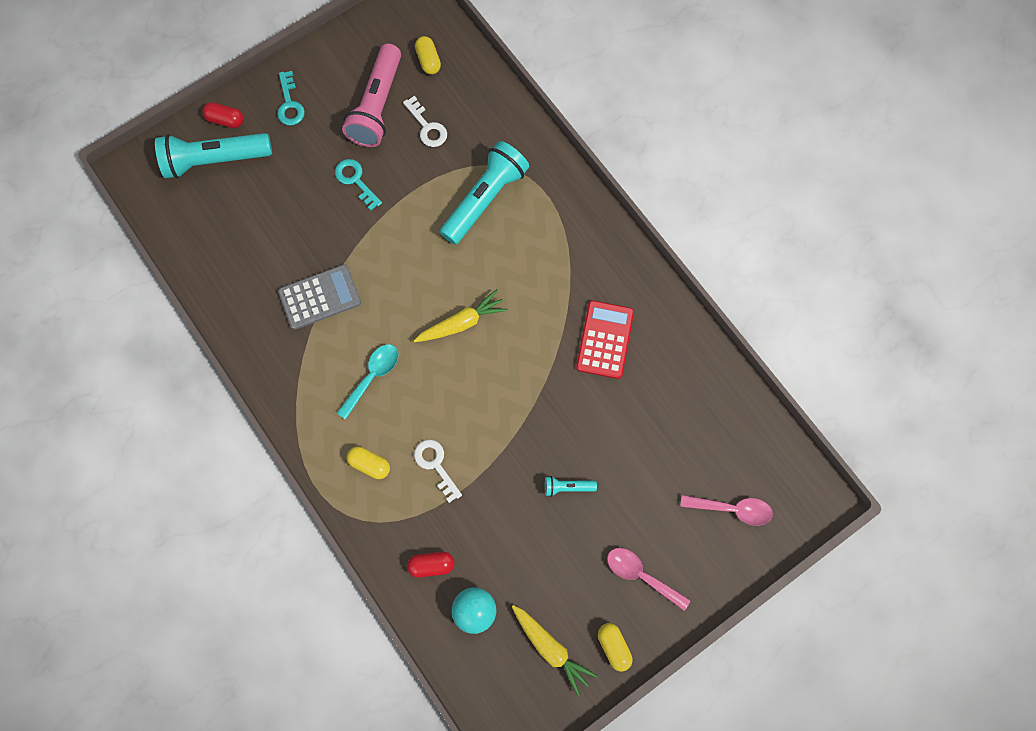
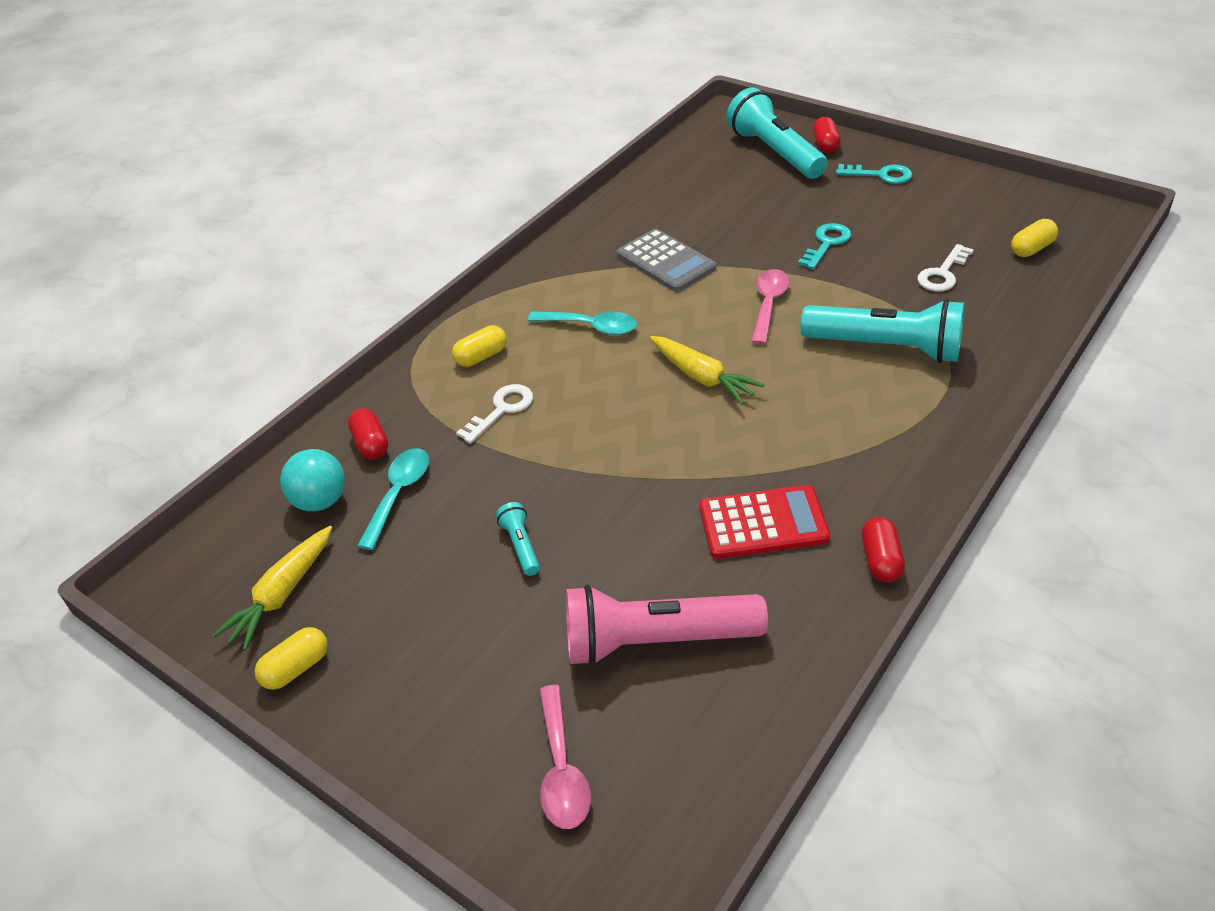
camera: 75 degrees right, 30 degrees down
turquoise key [277,71,305,125] -> turquoise key turned 135 degrees counterclockwise [836,164,912,184]
pink flashlight [342,43,401,147] -> pink flashlight moved to [566,585,768,666]
yellow capsule [347,446,390,479] -> yellow capsule turned 45 degrees clockwise [452,325,507,367]
pink spoon [607,548,691,611] -> pink spoon moved to [751,269,790,345]
none -> turquoise spoon [357,448,429,550]
none -> red capsule [862,517,905,582]

